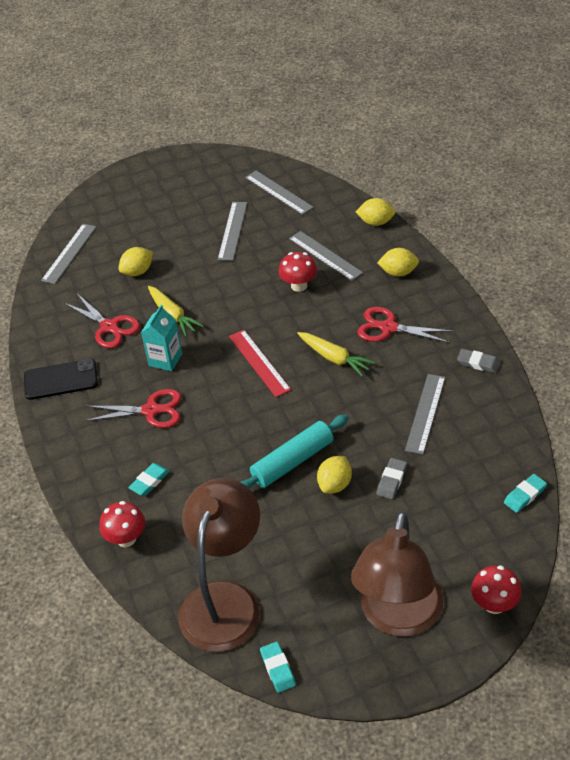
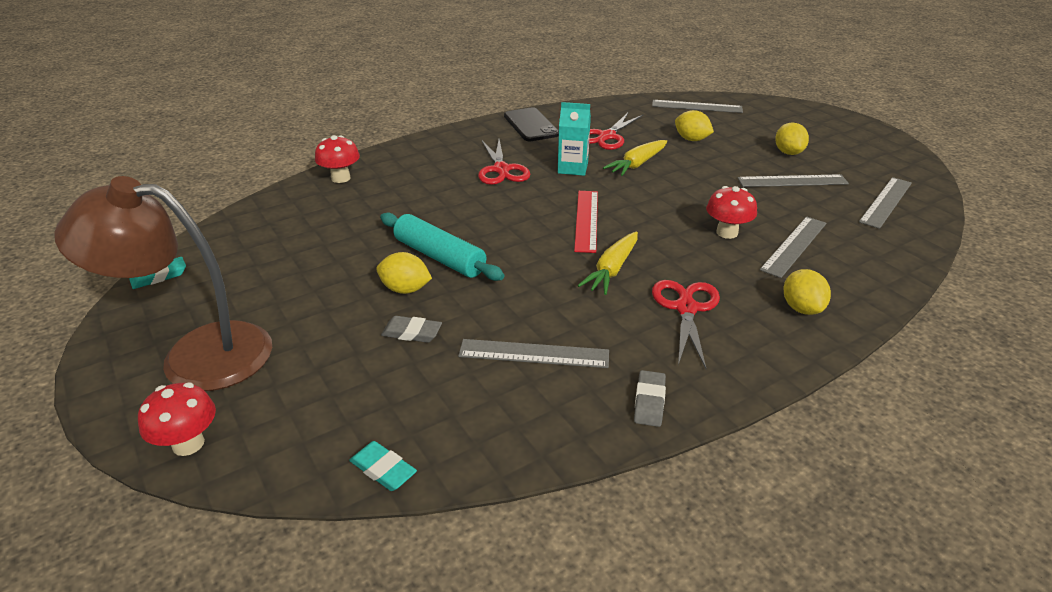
camera: 75 degrees right, 10 degrees down
turquoise eraser [128,463,170,496] -> none
brown lamp [179,478,260,652] -> none
red ruler [229,330,291,397] -> red ruler turned 45 degrees counterclockwise [574,191,598,253]
yellow lemon [356,198,395,226] -> yellow lemon moved to [775,123,809,155]

